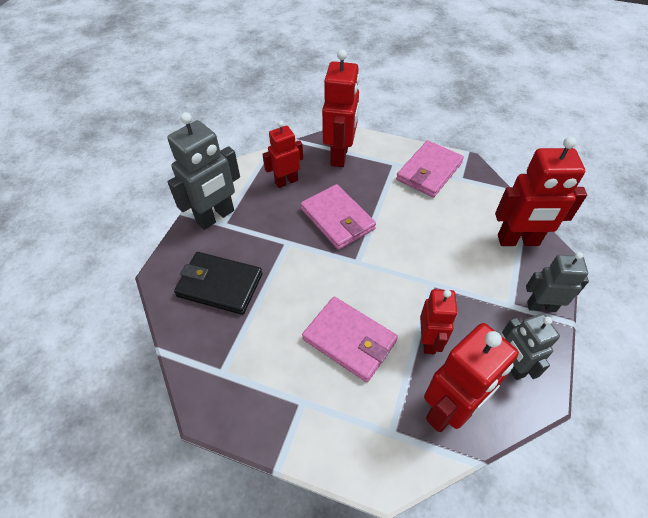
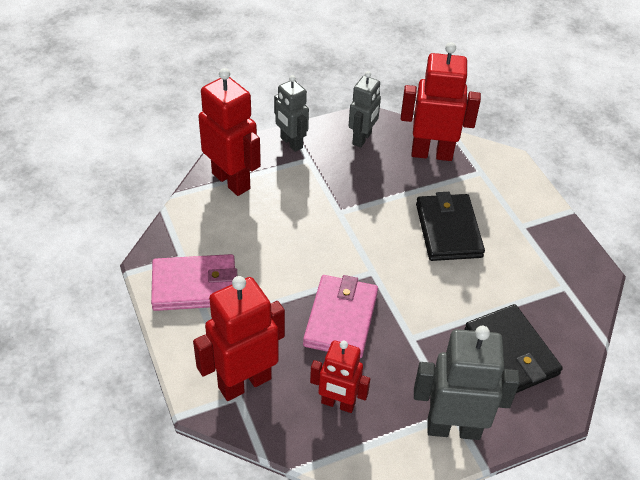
camera: 135 degrees left, 5 degrees down
pink wallet [302,297,398,382] -> black wallet [416,192,485,261]
red robot [420,289,457,354] -> none

